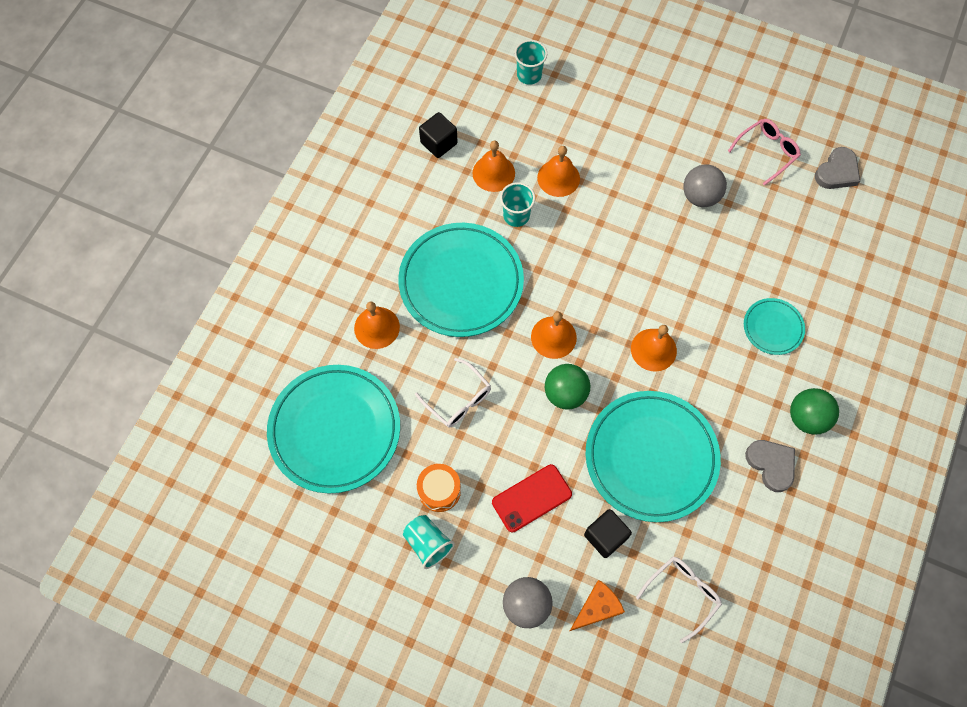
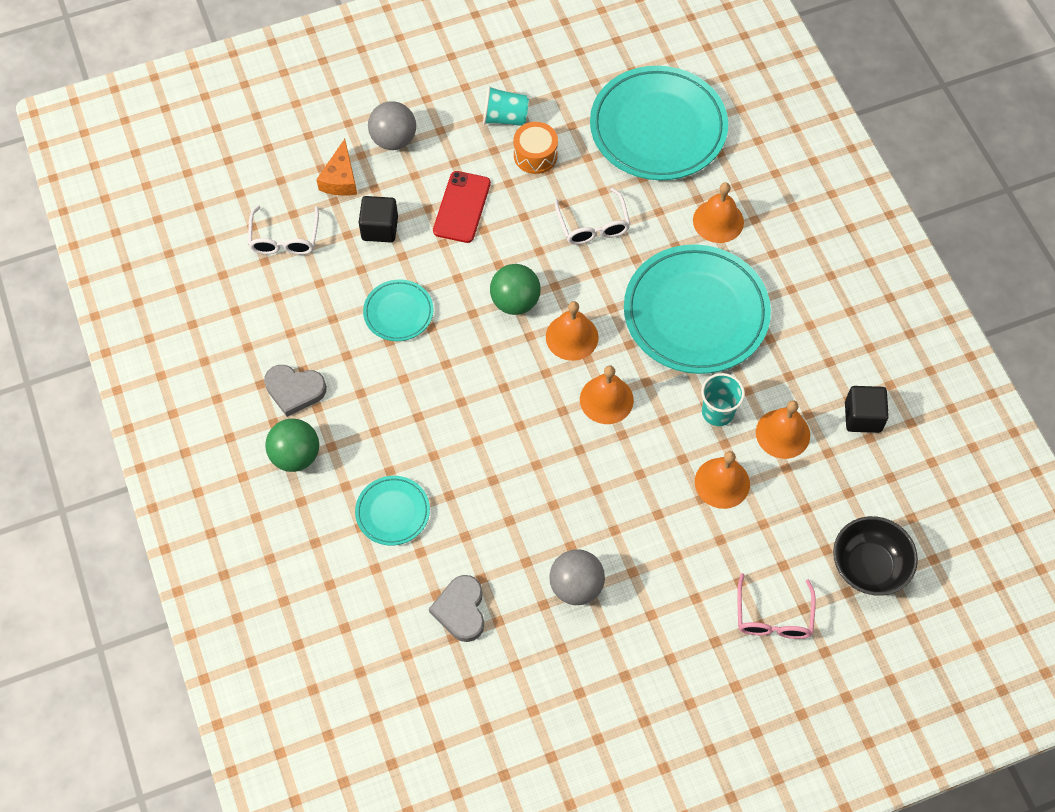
camera: 135 degrees right, 5 degrees down
white glasses [415,358,491,428] -> white glasses turned 105 degrees counterclockwise [555,188,630,245]
turquoise cup [514,40,547,85] -> black bowl [833,516,918,596]
turquoise plate [586,391,721,522] -> turquoise plate [363,279,434,341], size x0.48
orange bell [631,325,677,372] -> orange bell moved to [580,365,634,424]
pink glasses [728,119,801,186] -> pink glasses moved to [737,573,816,639]
grey heart [815,147,860,189] -> grey heart moved to [429,575,484,642]

